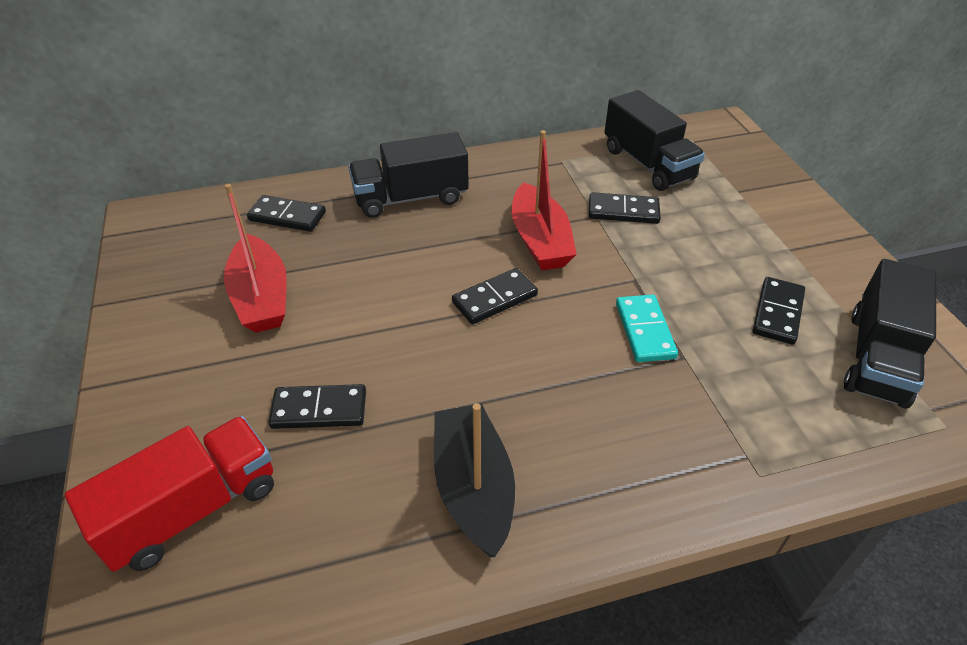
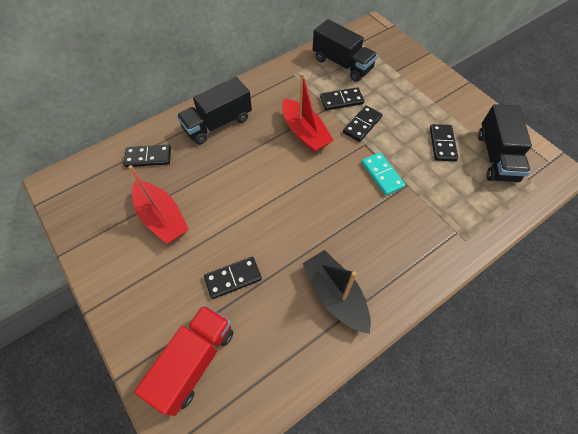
camera: 20 degrees left, 15 degrees up
black domino [452,268,538,324] -> black domino moved to [343,105,382,142]

